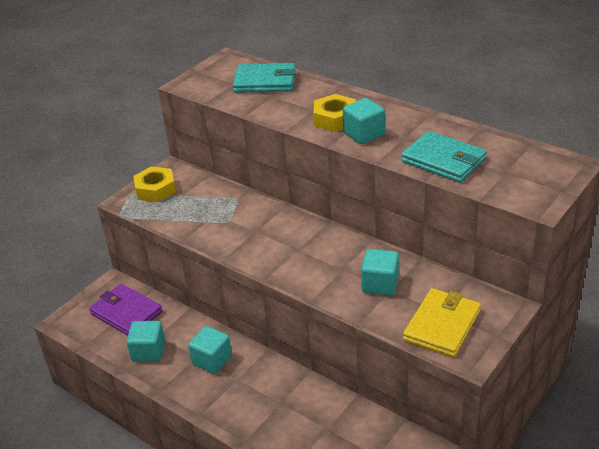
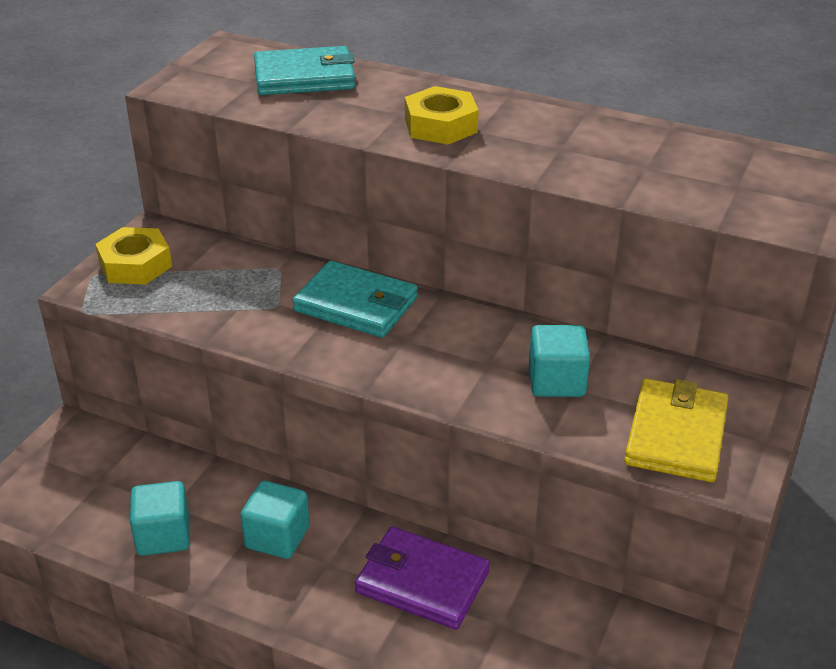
camera: 15 degrees left, 0 degrees up
purple wallet [89,284,163,335] -> purple wallet moved to [355,526,490,630]
turquoise cube [343,98,385,144] -> none
turquoise wallet [401,131,487,183] -> turquoise wallet moved to [292,261,418,338]

